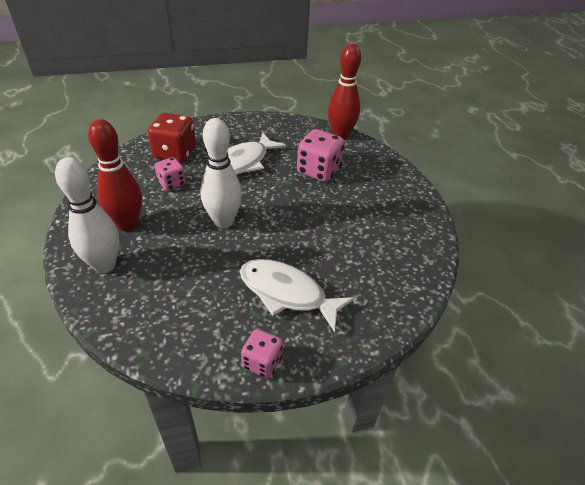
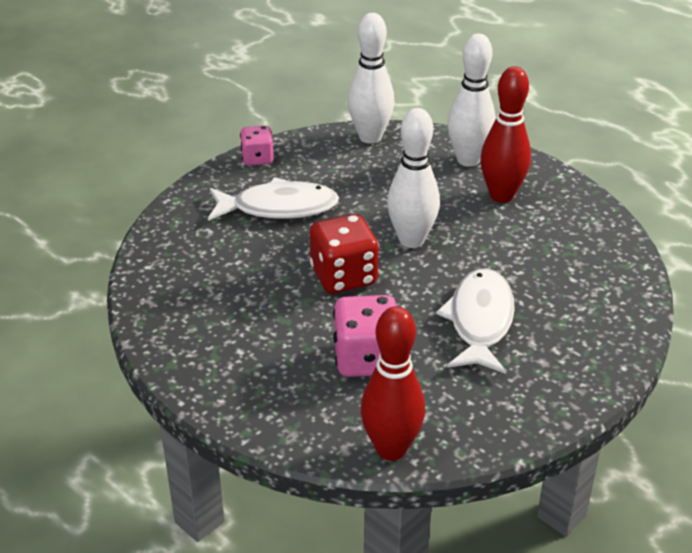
camera: 150 degrees right, 5 degrees down
red dice [148,113,196,163] -> red dice moved to [310,214,379,293]
pink dice [155,157,186,191] -> none
none -> white bowling pin [348,13,394,144]

